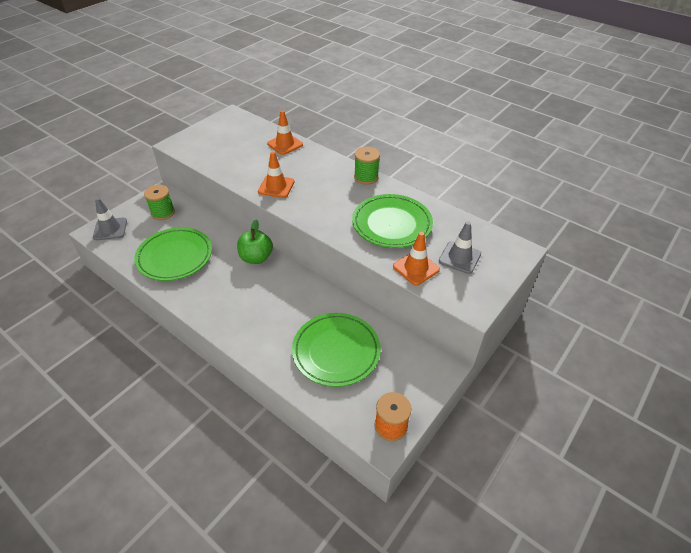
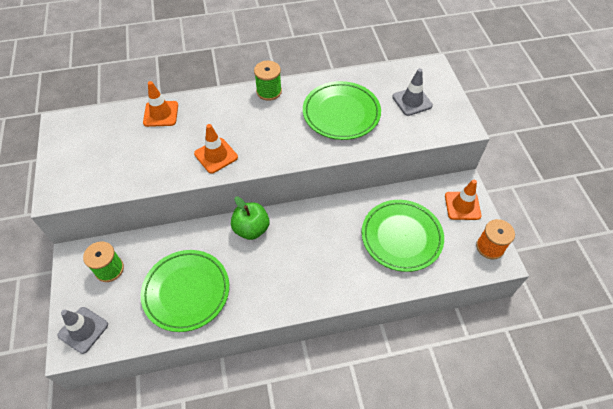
camera: 50 degrees left, 10 degrees up
orange traffic cone [393,232,440,286] -> orange traffic cone moved to [445,180,481,220]

